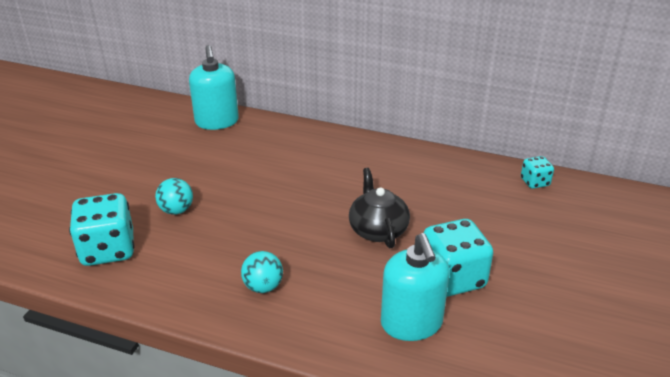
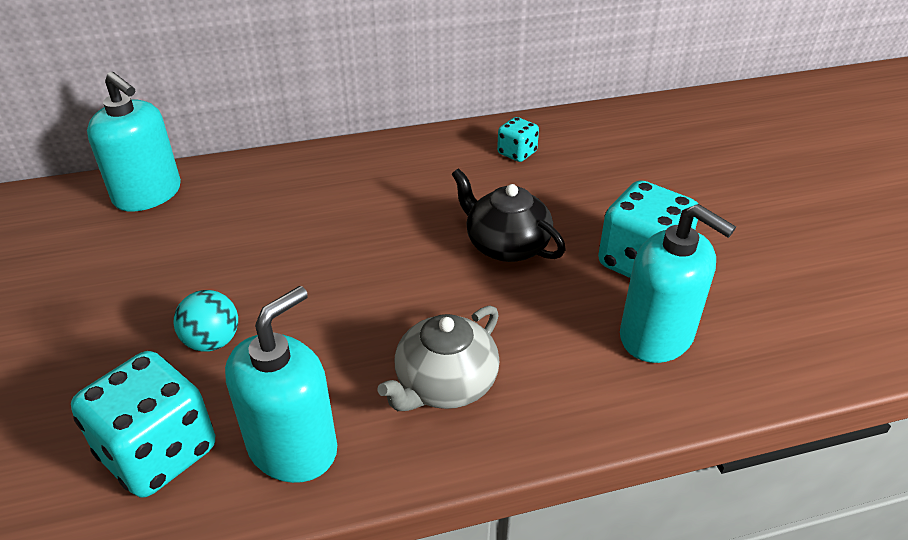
camera: 35 degrees left, 5 degrees up
turquoise ball [241,251,283,293] -> grey teapot [377,305,499,411]
turquoise dice [521,156,554,189] -> turquoise dice moved to [497,117,539,162]
none -> turquoise soap dispenser [225,286,337,483]

